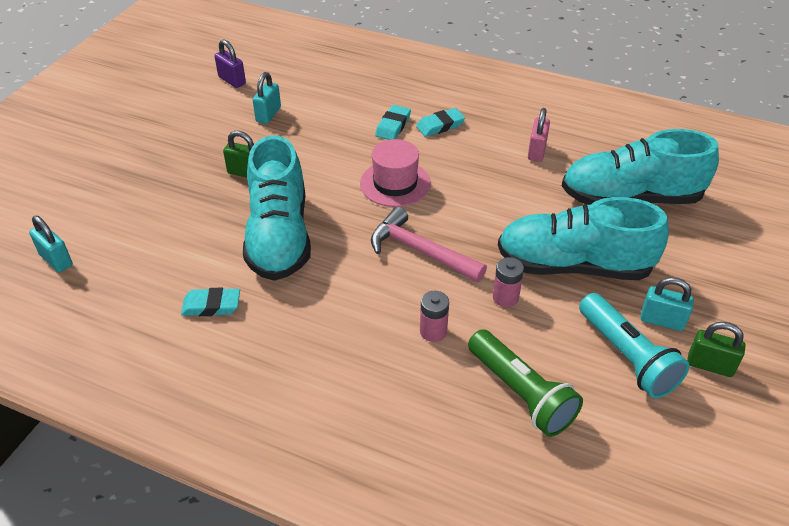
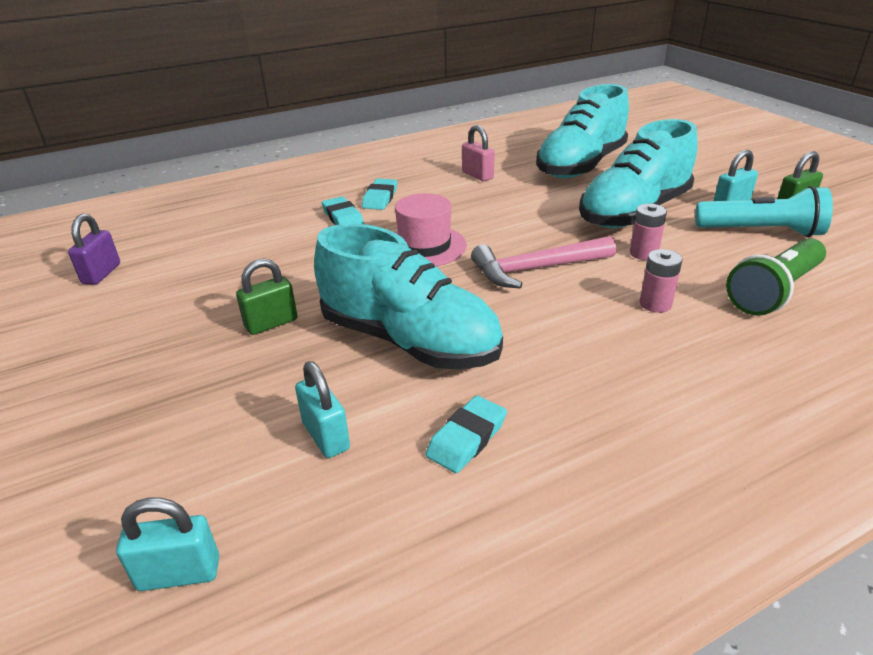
camera: 50 degrees left, 10 degrees down
purple padlock [215,39,246,88] -> purple padlock turned 75 degrees counterclockwise [68,214,120,285]
turquoise padlock [253,72,281,124] -> turquoise padlock moved to [295,361,350,458]
green flashlight [468,329,583,437] -> green flashlight turned 135 degrees clockwise [726,238,826,316]

